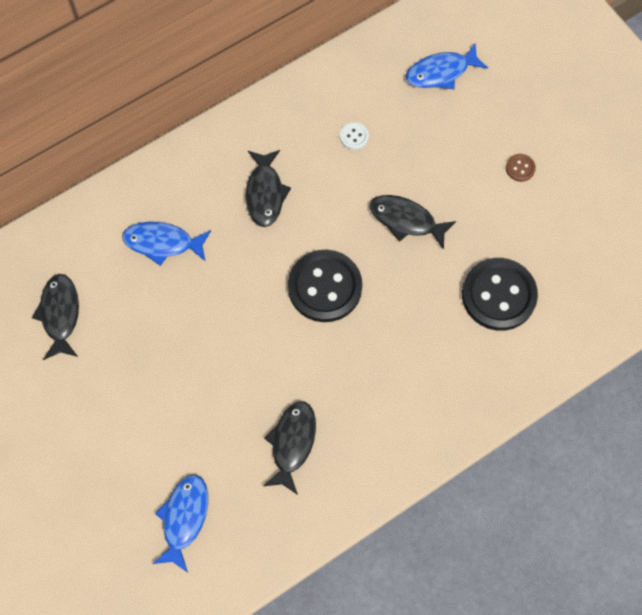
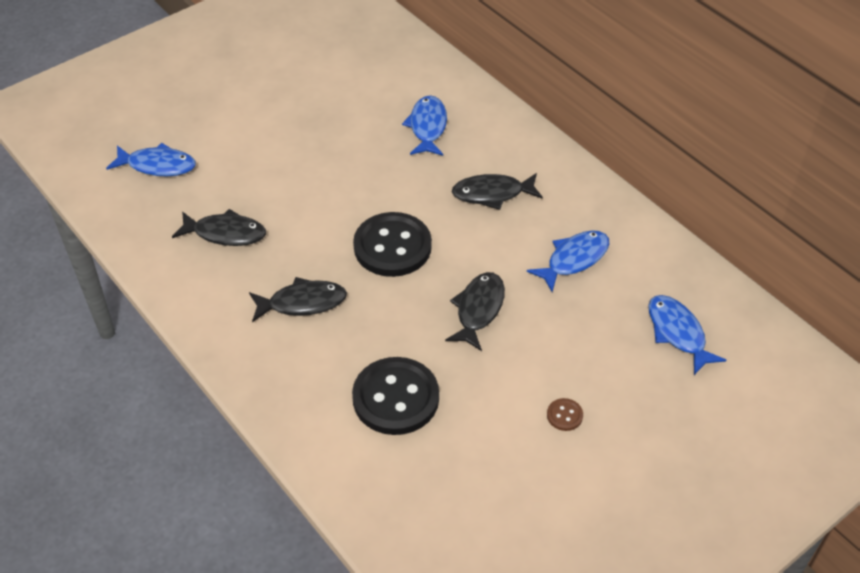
camera: 85 degrees right, 20 degrees down
black fish [32,274,79,360] -> black fish moved to [249,277,347,322]
white button [340,122,369,150] -> blue fish [527,230,609,292]

